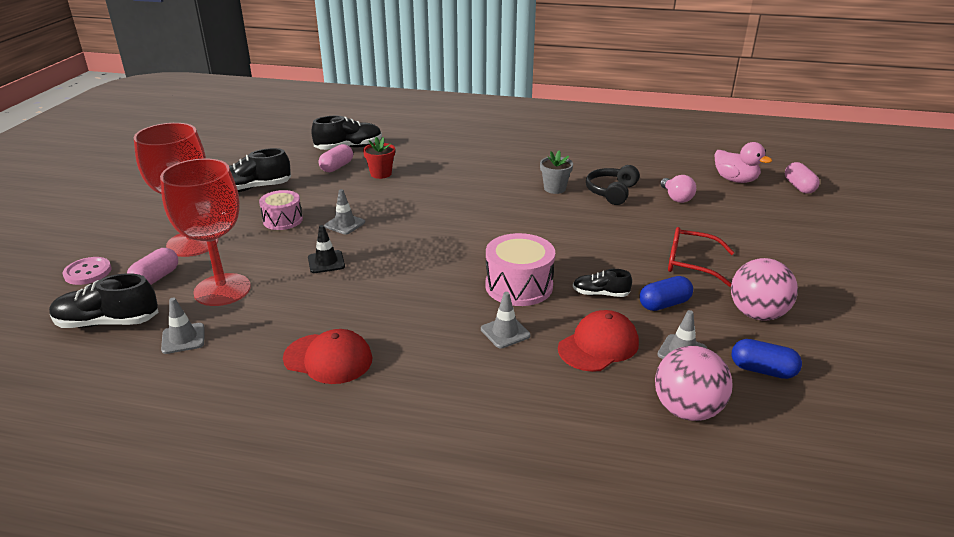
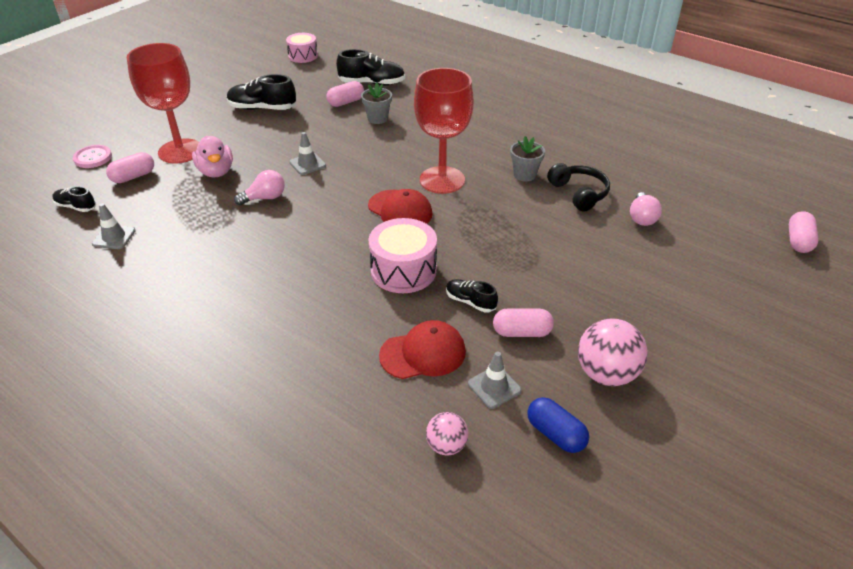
camera: 25 degrees right, 10 degrees up
black shoe [49,273,159,328] -> black shoe [52,186,96,212], size x0.58
red goblet [160,159,251,306] -> red goblet moved to [414,68,474,194]
pink drum [259,190,303,230] -> pink drum moved to [286,33,318,63]
red cap [283,329,372,384] -> red cap moved to [368,189,433,224]
black traffic cone [308,225,345,273] -> pink light bulb [234,170,285,205]
red flower pot [363,137,395,179] -> grey flower pot [361,83,392,124]
grey traffic cone [481,292,531,348] -> none
black headphones [586,165,640,205] -> black headphones turned 105 degrees clockwise [547,163,610,212]
blue capsule [639,276,693,311] -> pink capsule [493,308,554,337]
pink ball [655,346,732,421] -> pink ball [426,412,468,455], size x0.58
red glasses [668,227,735,287] -> none
pink duck [714,142,772,183] -> pink duck moved to [192,136,233,177]

